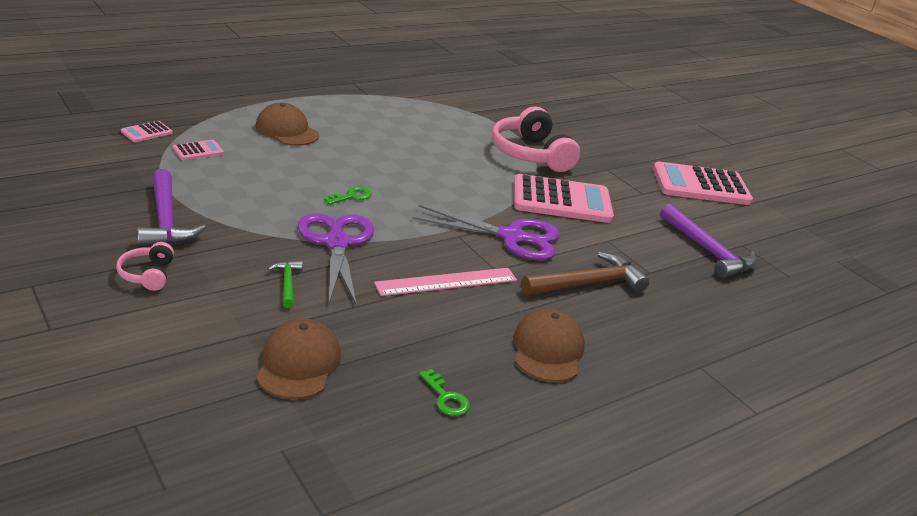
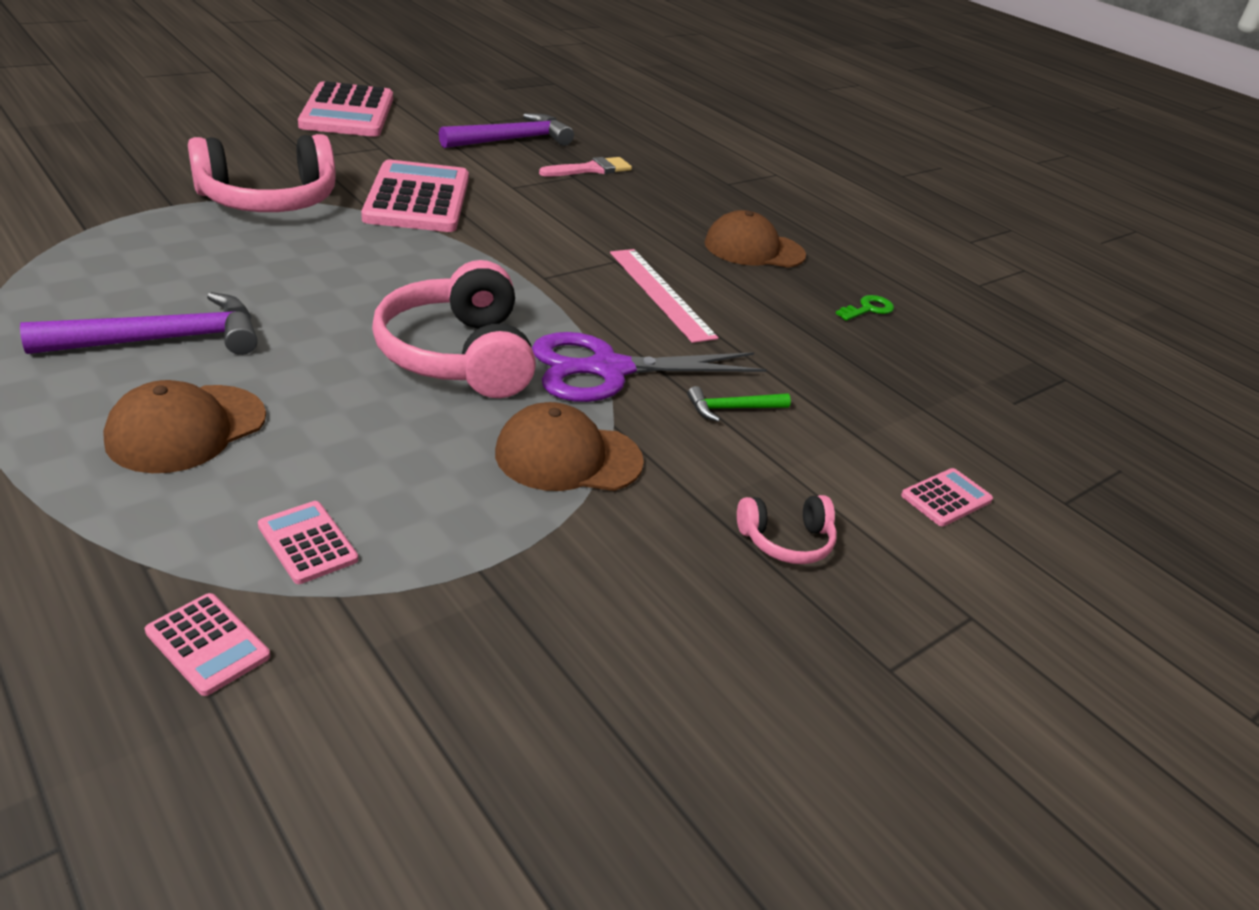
camera: 95 degrees left, 5 degrees up
purple hammer [137,169,206,248] -> purple hammer moved to [20,292,258,355]
brown cap [256,318,341,399] -> brown cap moved to [495,402,644,491]
green key [324,186,372,205] -> pink headphones [372,260,536,398]
purple scissors [412,205,560,260] -> none
brown hammer [521,252,649,295] -> none
none -> pink brush [539,157,632,177]
none -> pink calculator [901,468,993,526]

